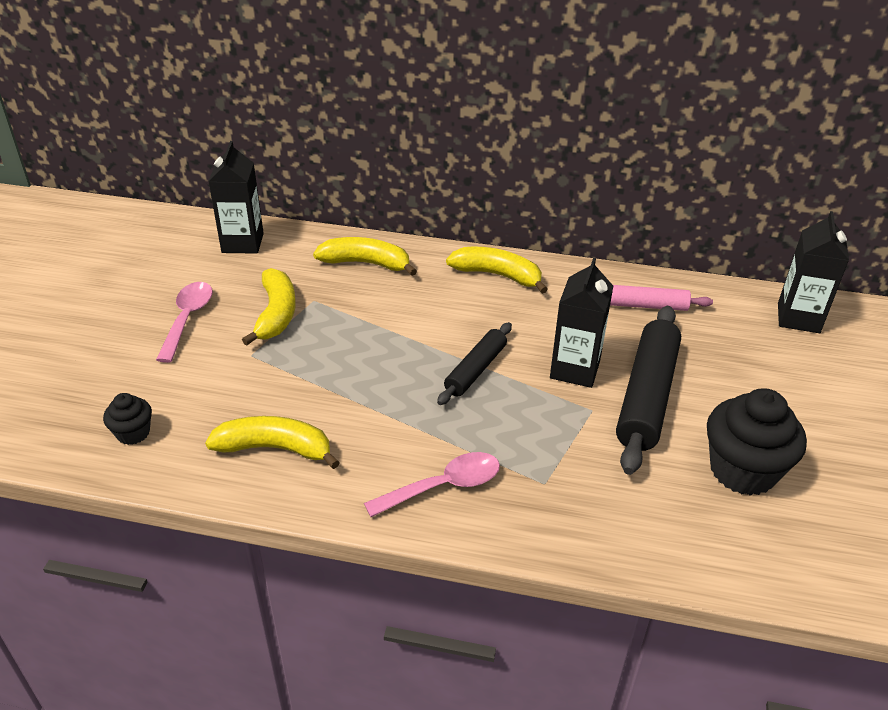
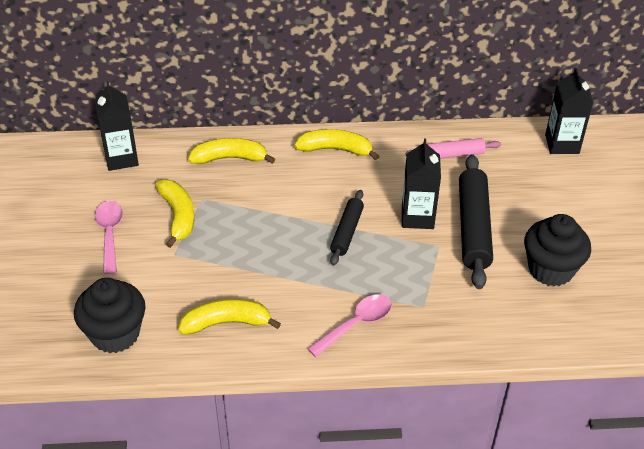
camera: 15 degrees left, 5 degrees up
black cupcake [103,393,152,445] -> black cupcake [74,278,146,353], size x1.97

